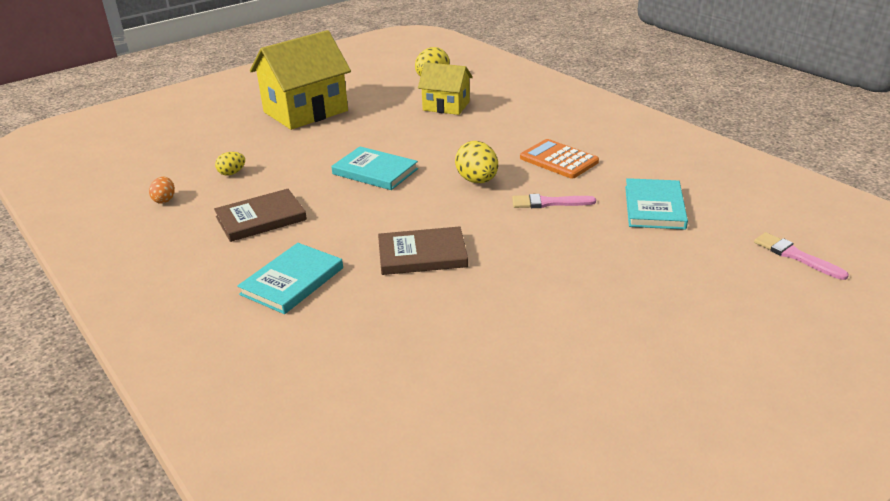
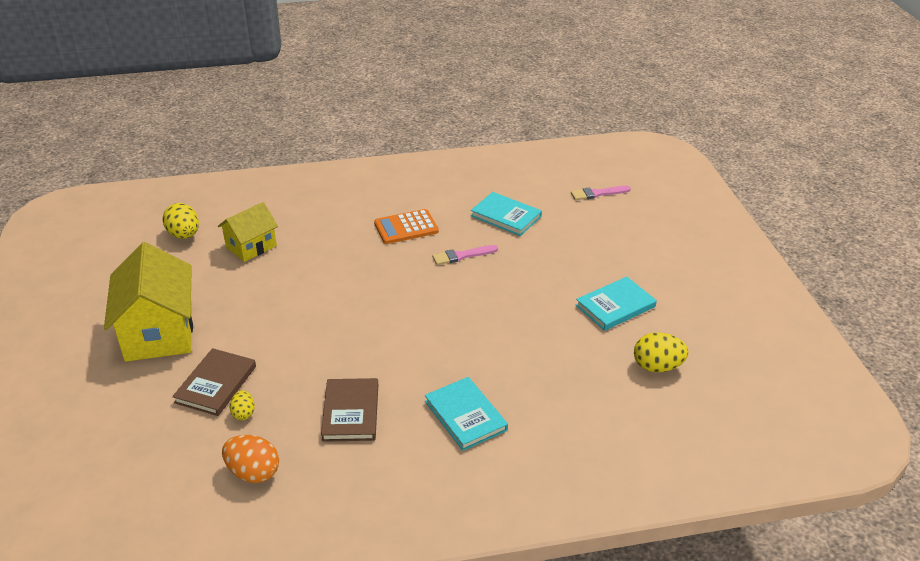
camera: 65 degrees left, 5 degrees up
orange egg [149,177,175,204] -> orange egg [222,435,279,483], size x1.73
turquoise book [331,146,418,190] -> turquoise book moved to [576,277,657,331]
brown book [378,226,468,275] -> brown book moved to [172,348,256,416]
yellow egg [455,141,498,183] -> yellow egg moved to [634,333,688,372]
pink brush [512,194,596,208] -> pink brush turned 45 degrees clockwise [432,245,498,265]

